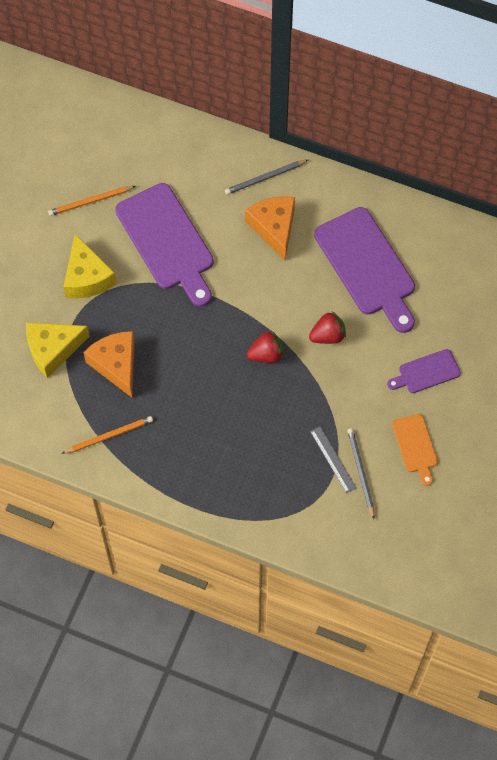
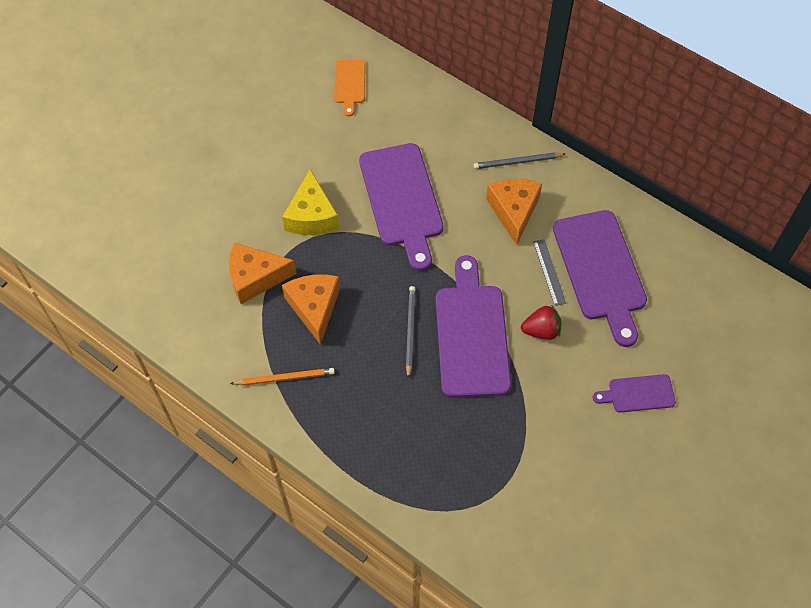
camera: 15 degrees right, 5 degrees down
yellow cheese [26,322,90,378] -> orange cheese [229,243,297,304]
orange pencil [48,186,136,216] -> none
red strawberry [246,331,284,363] -> purple cutting board [436,255,511,398]
grey ruler [310,426,356,493] -> grey ruler moved to [533,239,566,306]
grey pencil [347,428,374,519] -> grey pencil moved to [406,286,415,379]
orange cutting board [392,414,438,486] -> orange cutting board moved to [334,60,365,116]

